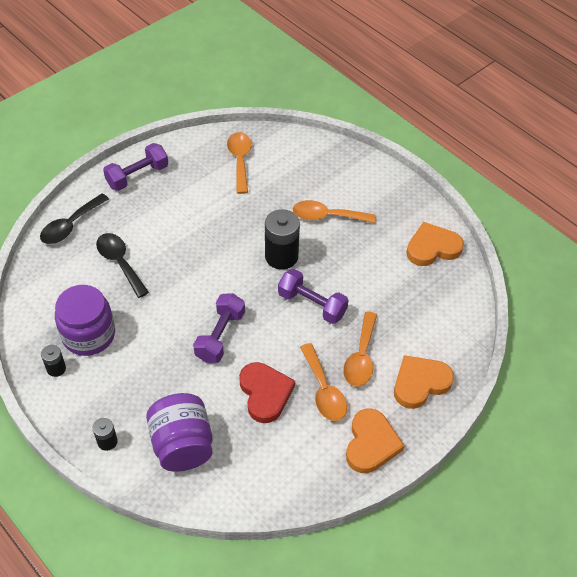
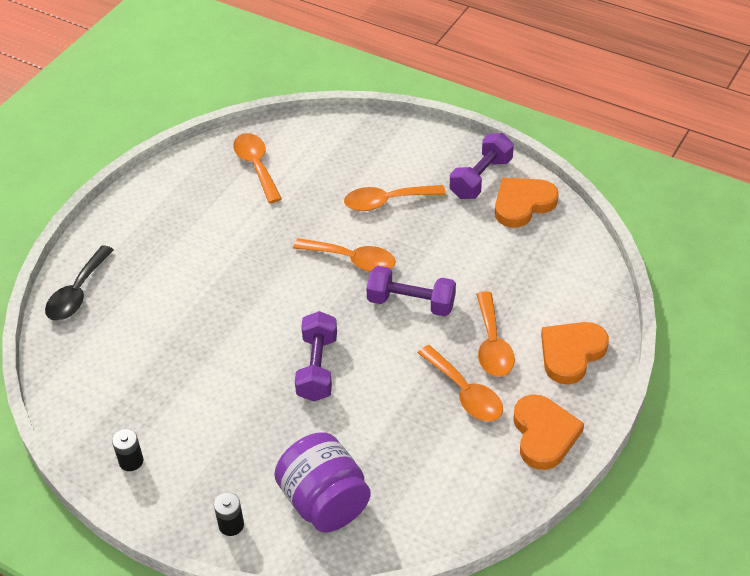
camera: 15 degrees left, 5 degrees down
purple jar [55,285,115,356] -> none
black spoon [96,233,149,298] -> none
purple dumbbell [103,143,168,191] -> purple dumbbell moved to [450,133,514,199]
red heart [239,362,295,423] -> none
black battery [265,209,300,270] -> orange spoon [293,238,396,272]

